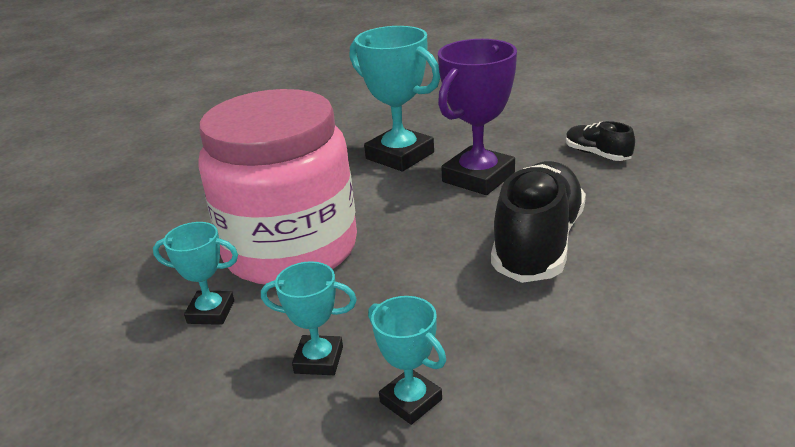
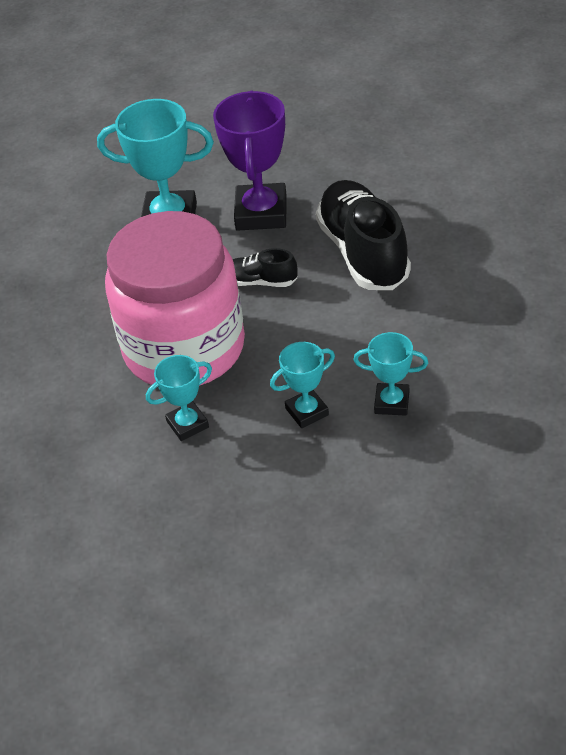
camera: 35 degrees left, 15 degrees up
black shoe [566,121,635,161] -> black shoe moved to [233,248,297,287]

